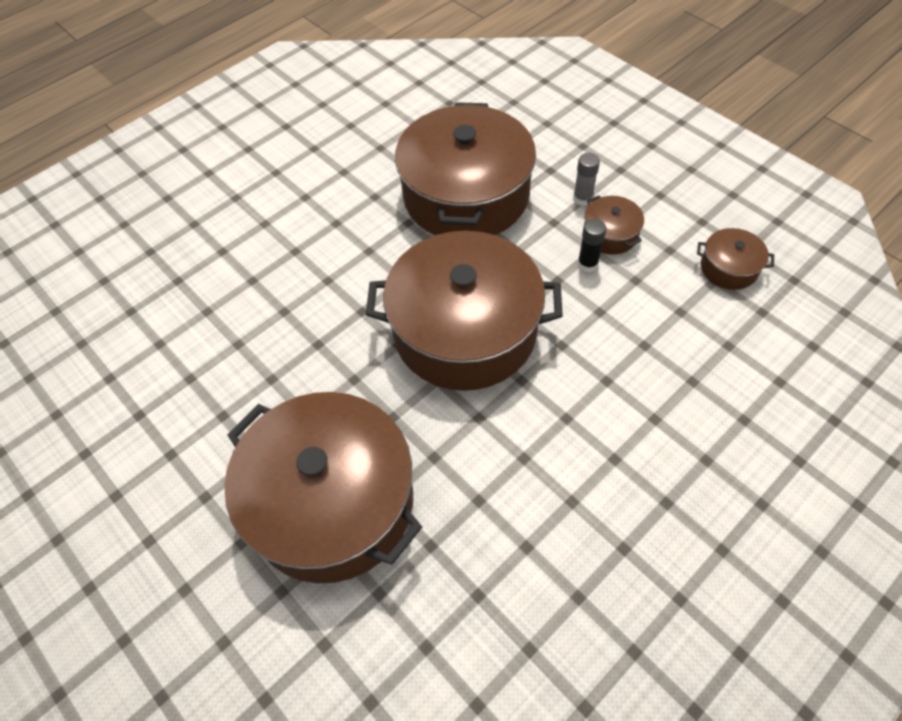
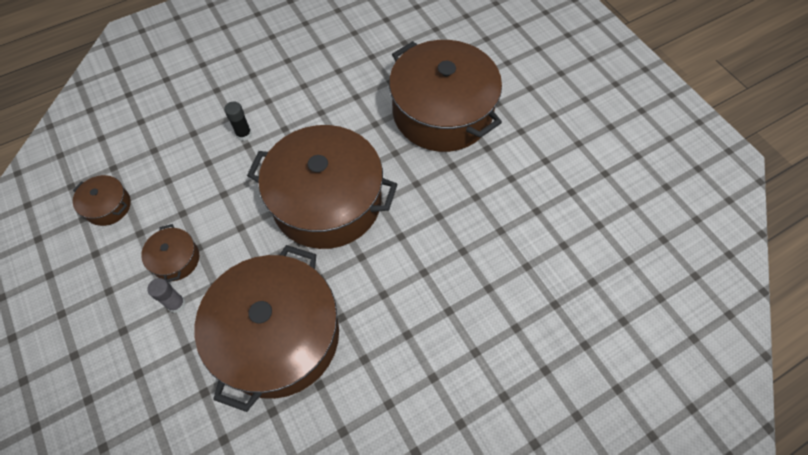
camera: 170 degrees left, 5 degrees up
black glue stick [578,219,607,272] -> black glue stick moved to [224,102,252,141]

